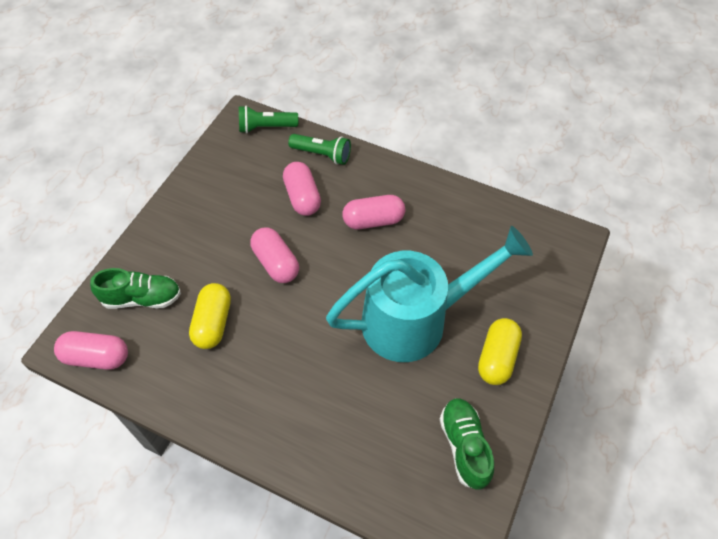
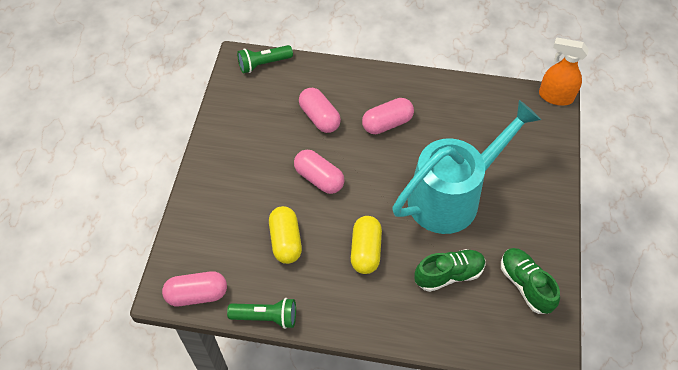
camera: 15 degrees left, 0 degrees up
green shoe [90,268,181,309] -> green shoe moved to [414,249,486,292]
green flashlight [288,134,351,165] -> green flashlight moved to [227,298,296,329]
yellow capsule [478,318,522,385] -> yellow capsule moved to [351,216,382,274]
none -> orange spray bottle [539,37,589,106]

